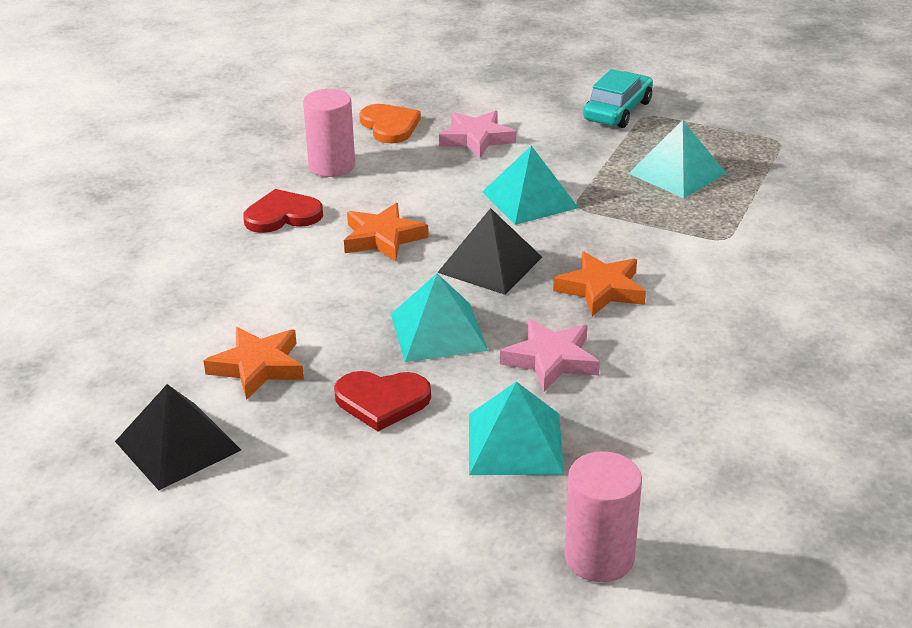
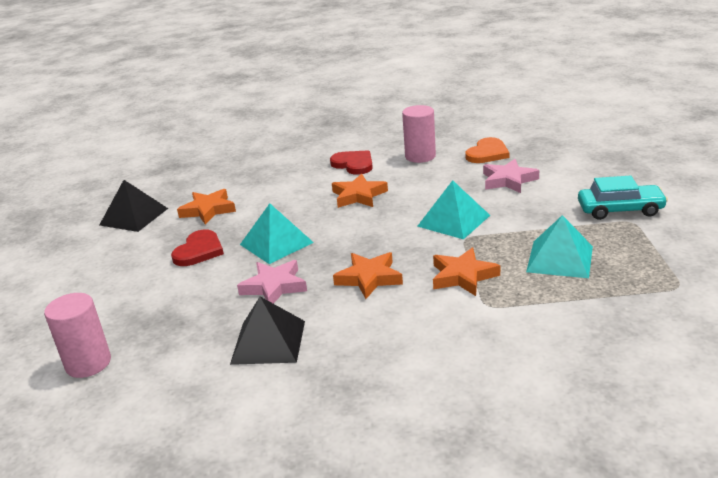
camera: 65 degrees right, 5 degrees down
red heart [334,371,431,431] -> red heart turned 135 degrees counterclockwise [171,230,224,266]
black pyramid [437,208,542,295] -> black pyramid moved to [230,297,305,365]
turquoise pyramid [469,381,564,475] -> none
none -> orange star [433,248,500,296]

